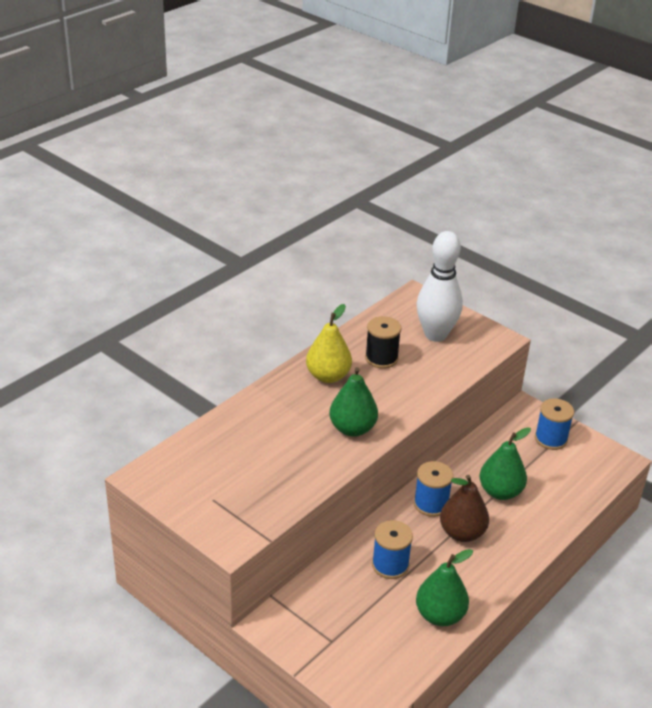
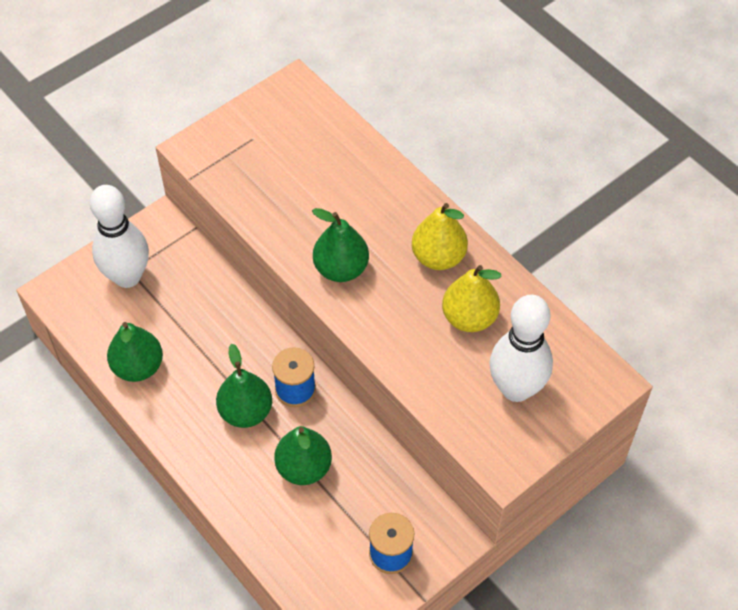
camera: 100 degrees right, 20 degrees up
black spool [365,316,401,369] -> yellow pear [442,265,502,332]
blue spool [372,520,413,579] -> none
brown pear [440,475,489,542] -> green pear [216,344,272,428]
none -> white bowling pin [90,185,149,288]

